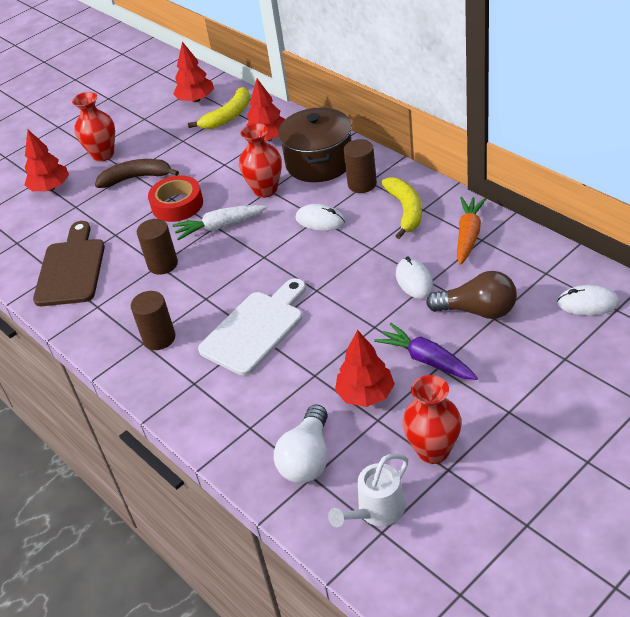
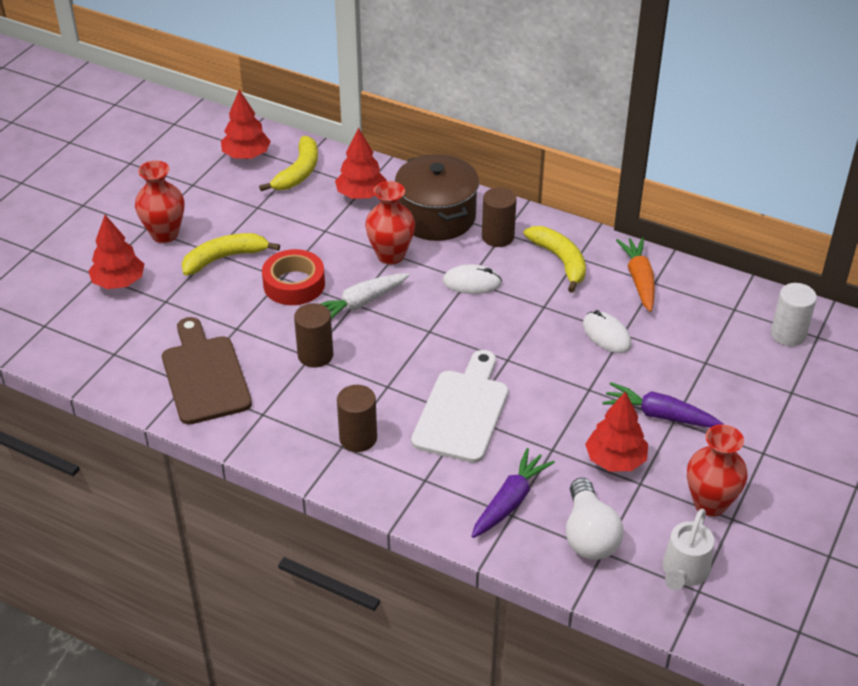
camera: 25 degrees left, 0 degrees up
brown banana [95,159,179,188] -> yellow banana [182,233,280,276]
brown light bulb [426,271,517,319] -> none
white mouse [557,285,619,316] -> white cylinder [771,283,817,346]
none -> purple carrot [472,448,555,538]

